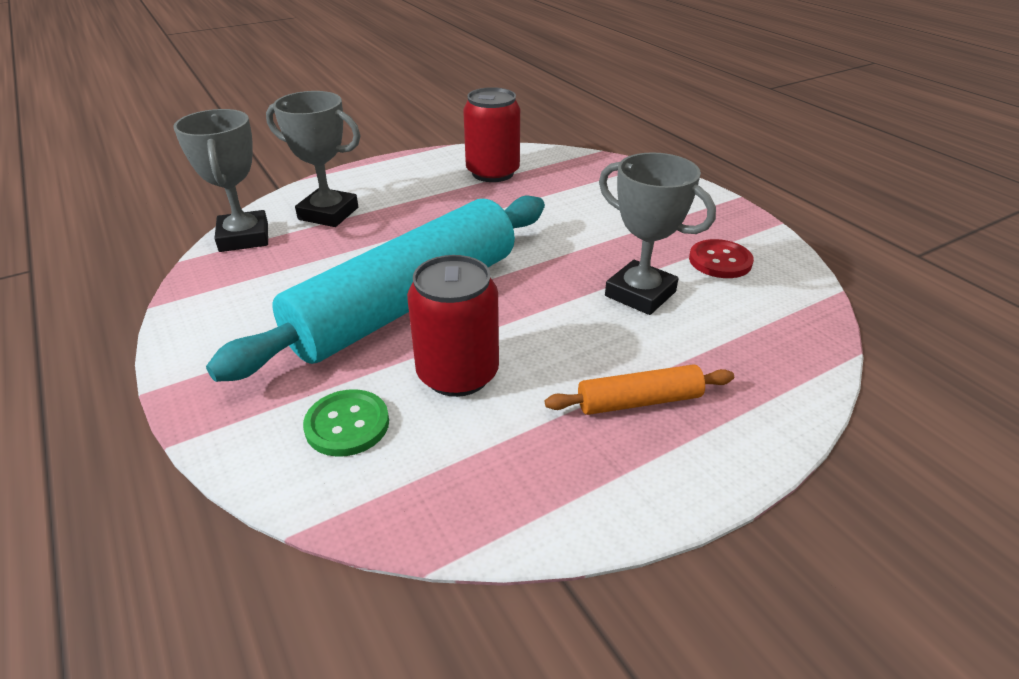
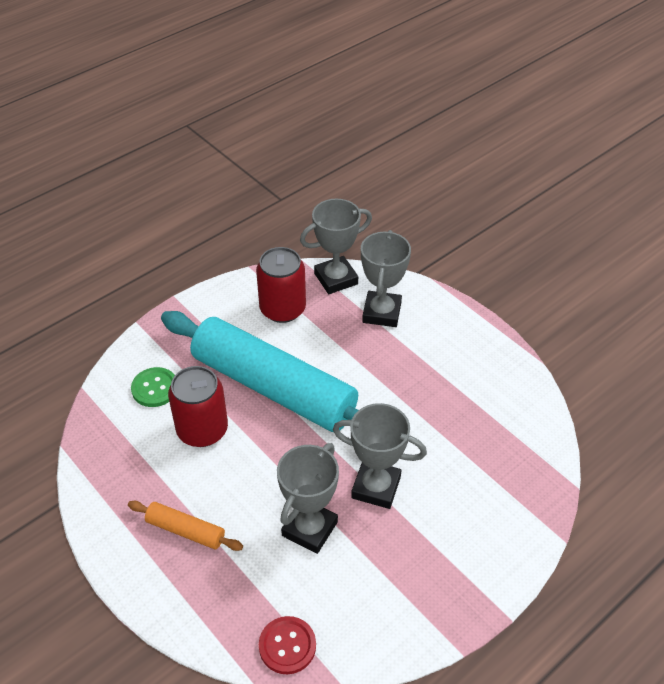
camera: 80 degrees right, 10 degrees up
red can [463,87,520,182] -> red can moved to [256,247,306,323]
orange rolling pin [545,365,734,415] -> orange rolling pin turned 45 degrees counterclockwise [128,501,243,551]
red button [689,239,754,278] -> red button moved to [259,616,316,674]
none -> grey trophy [333,403,427,509]

